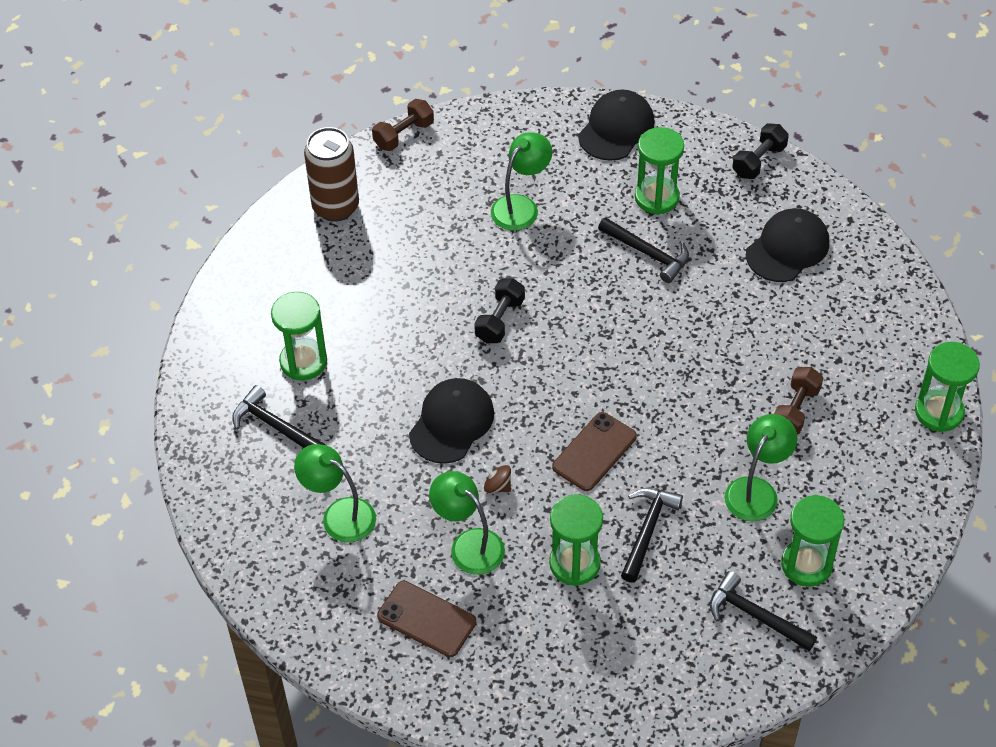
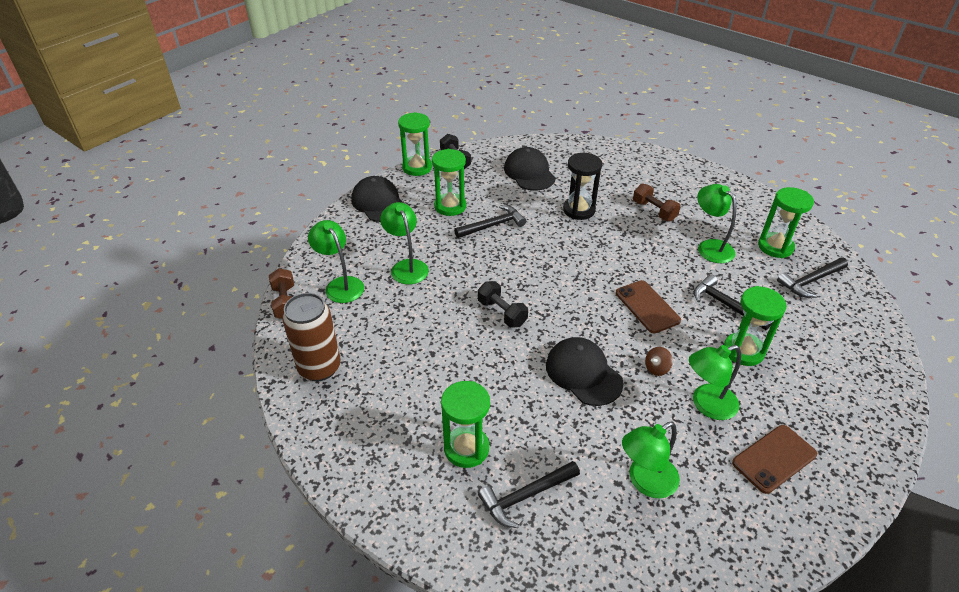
camera: 65 degrees left, 10 degrees down
green hourglass [915,342,980,432] -> green hourglass moved to [398,112,432,176]
none -> green lamp [308,220,364,303]
none -> black hourglass [563,153,602,220]

